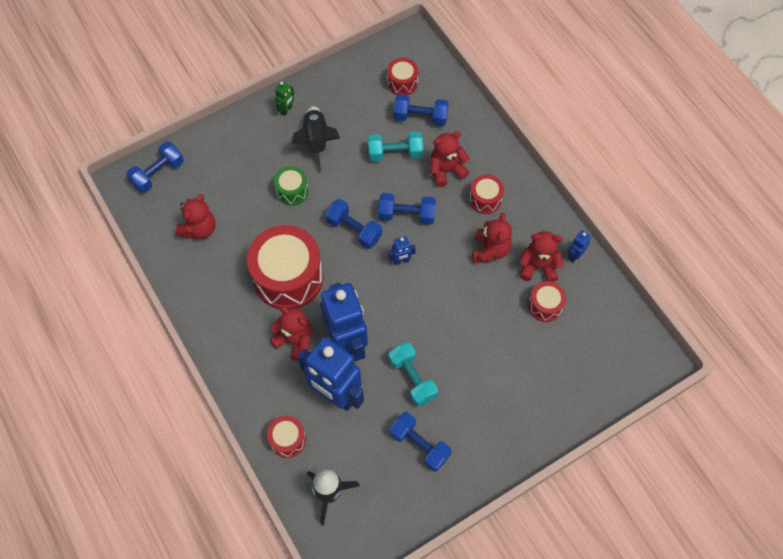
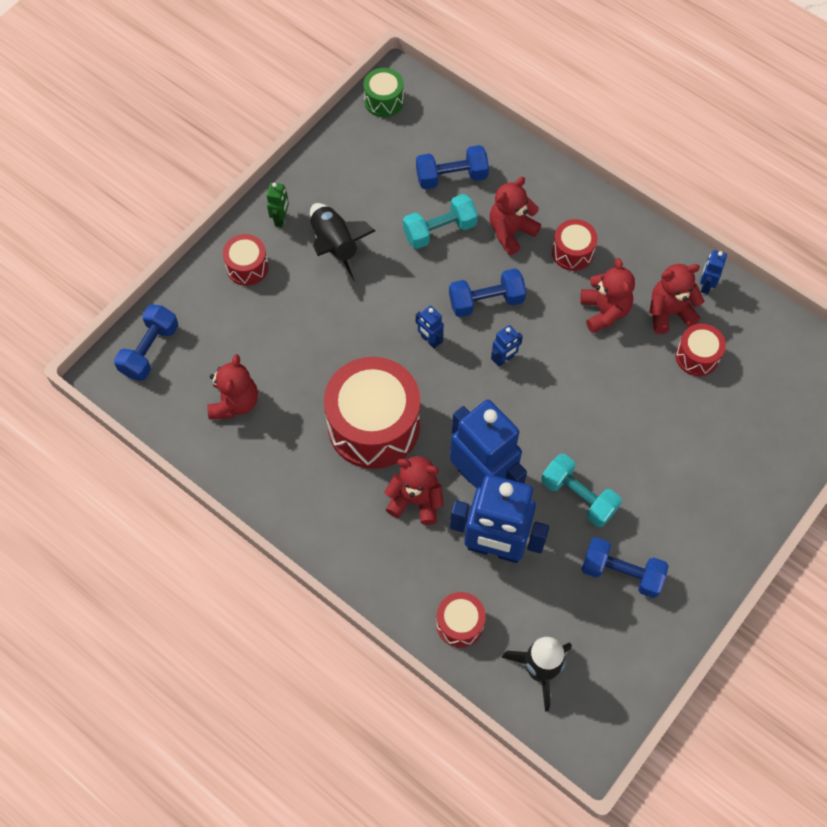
camera: 20 degrees left, 0 degrees up
green drum [274,166,309,206] -> green drum moved to [363,68,404,117]
blue dumbbell [325,199,382,249] -> blue robot [416,305,444,349]
red drum [387,58,418,95] -> red drum moved to [223,234,269,286]

